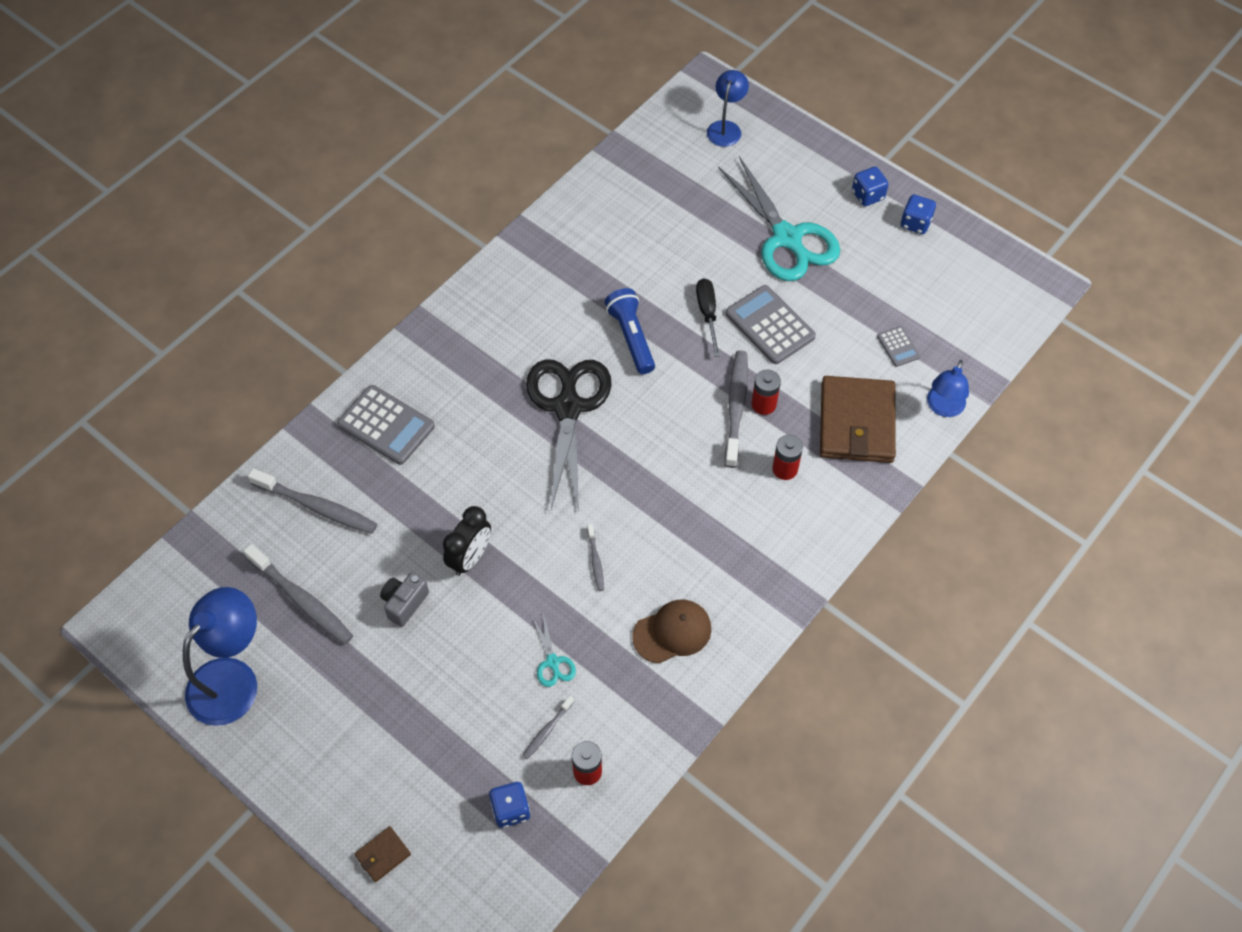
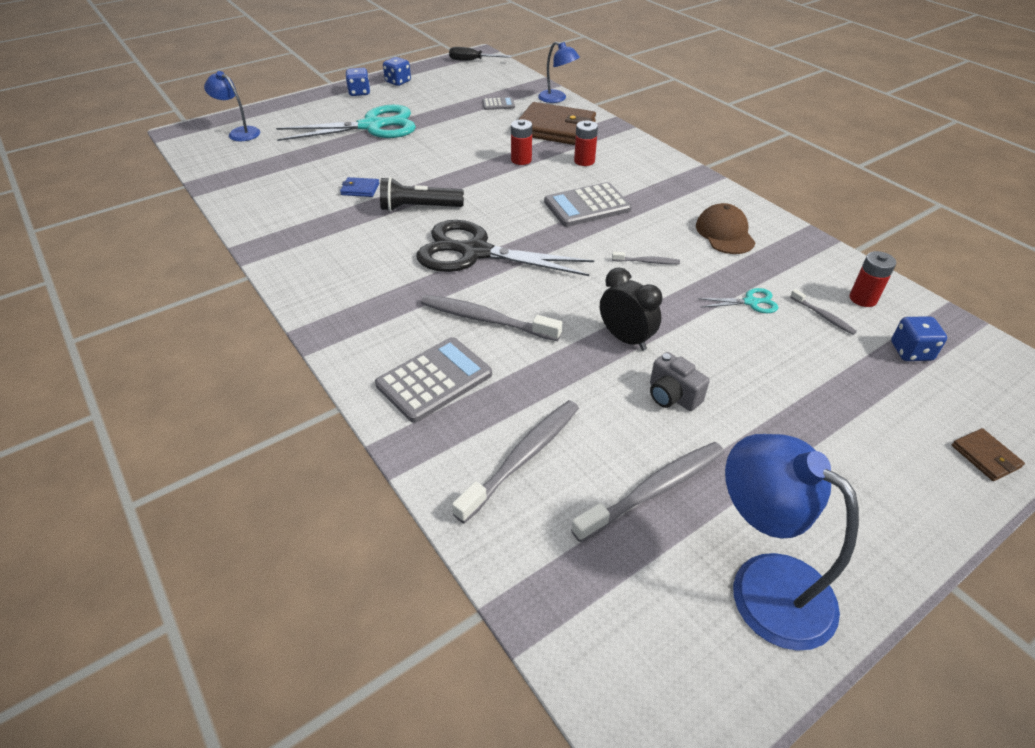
camera: 75 degrees left, 15 degrees down
blue flashlight [605,288,655,374] -> black flashlight [380,177,464,211]
black screwdriver [696,278,720,357] -> black screwdriver moved to [449,47,512,61]
grey toothbrush [725,350,748,468] -> grey toothbrush moved to [421,295,562,341]
grey calculator [726,285,816,364] -> grey calculator moved to [544,182,632,227]
none -> blue wallet [340,177,379,197]

